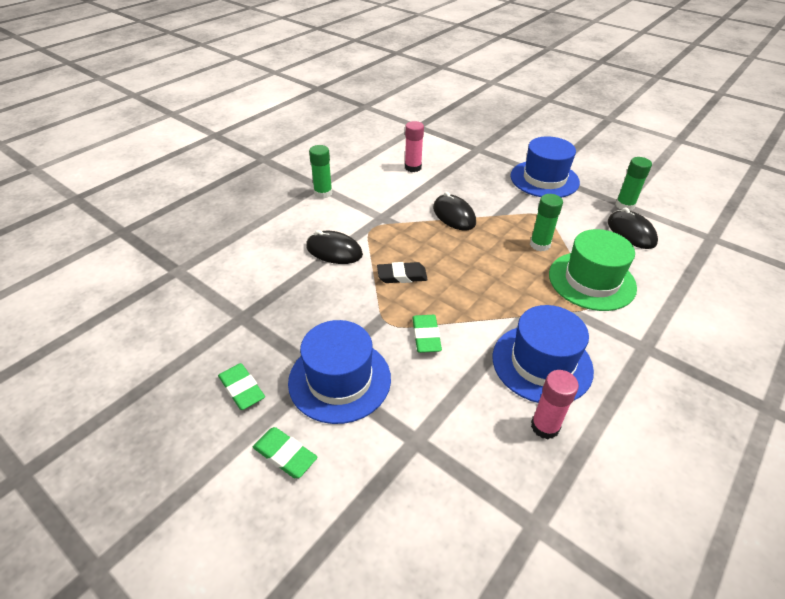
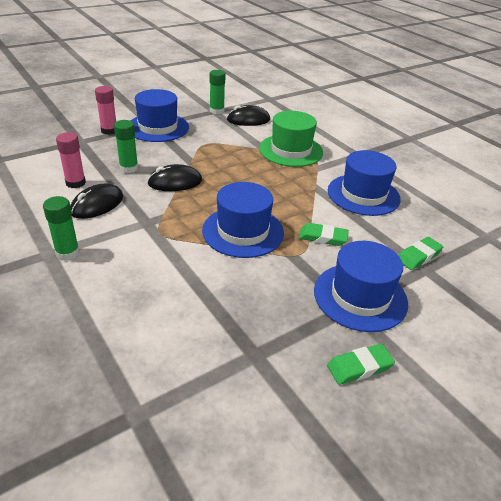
camera: 75 degrees left, 5 degrees down
green eraser [252,427,318,478] -> green eraser moved to [398,237,443,270]
black mouse [306,230,363,264] -> black mouse moved to [70,183,123,219]
black eraser [377,262,428,283] -> blue hat [202,182,284,258]
green glue stick [530,194,563,251] -> green glue stick moved to [114,120,138,173]
pink glue stick [531,370,579,439] -> pink glue stick moved to [95,86,116,135]

